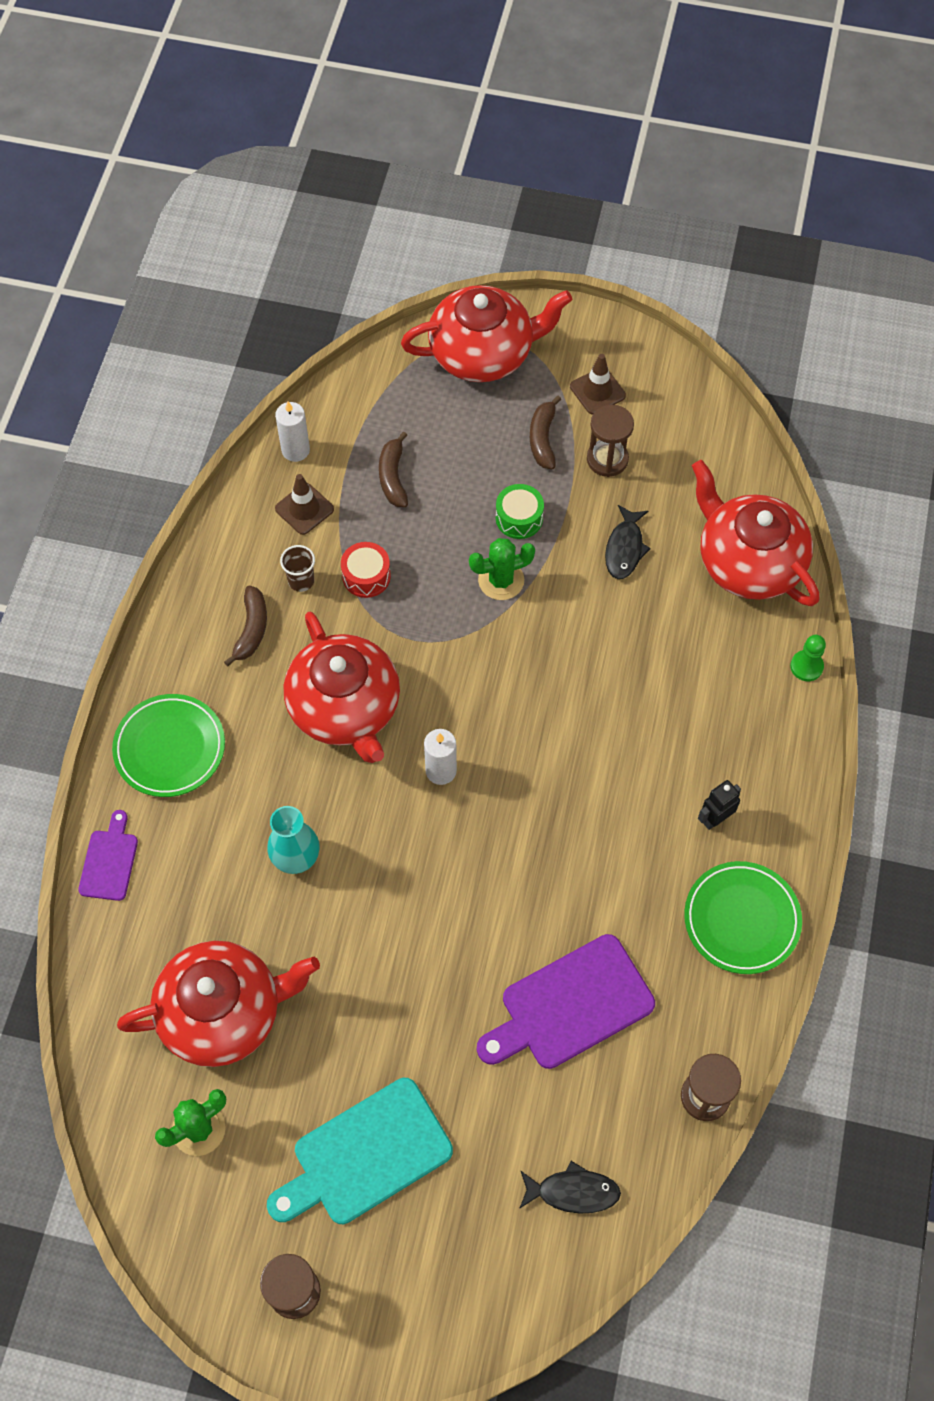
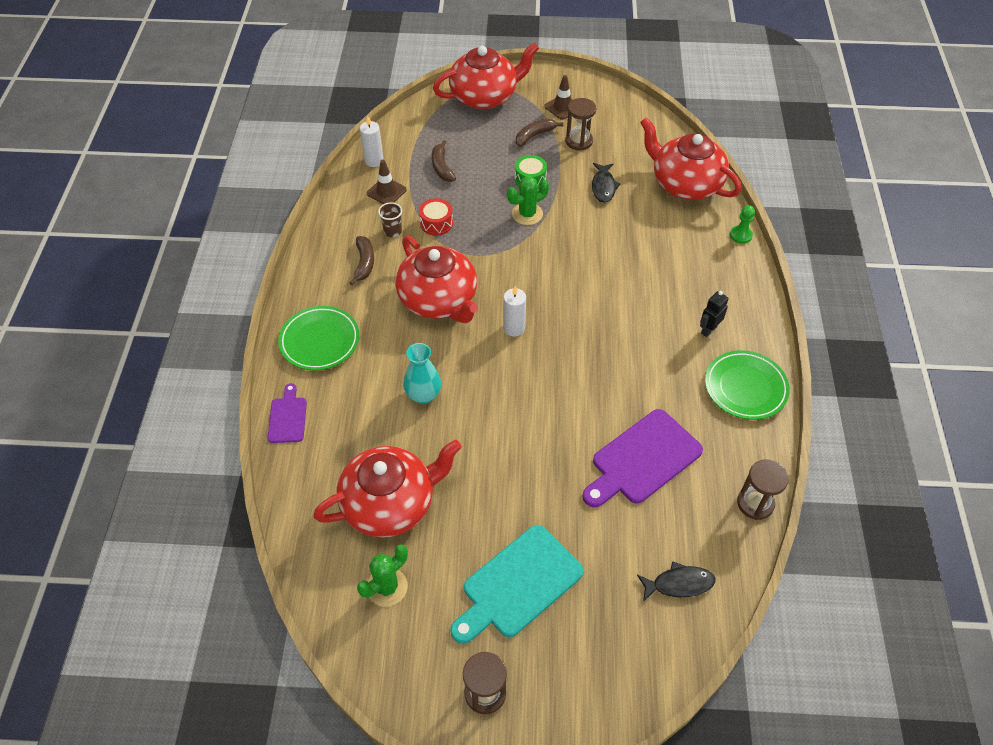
camera: 10 degrees left, 10 degrees down
brown banana [530,396,561,469] -> brown banana turned 60 degrees clockwise [516,119,564,147]

